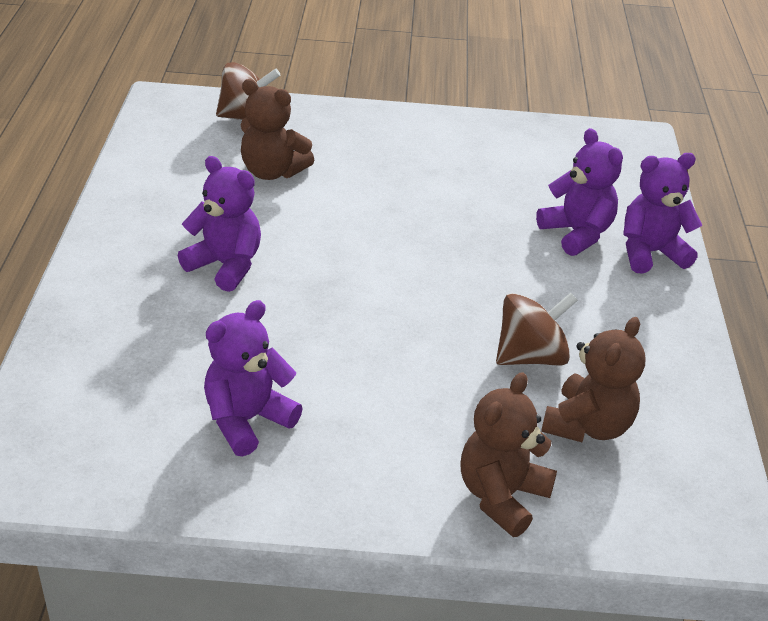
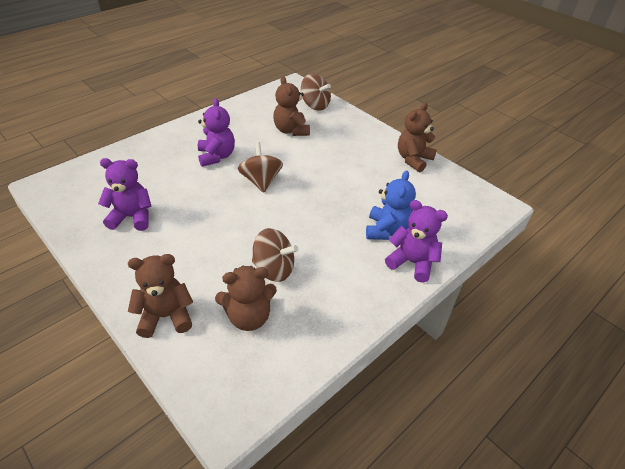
camera: 45 degrees right, 5 degrees up
purple teddy bear [536,128,623,256] -> blue teddy bear [366,170,416,240]
none -> brown spinning top [238,142,283,193]
none -> brown teddy bear [398,103,437,172]

